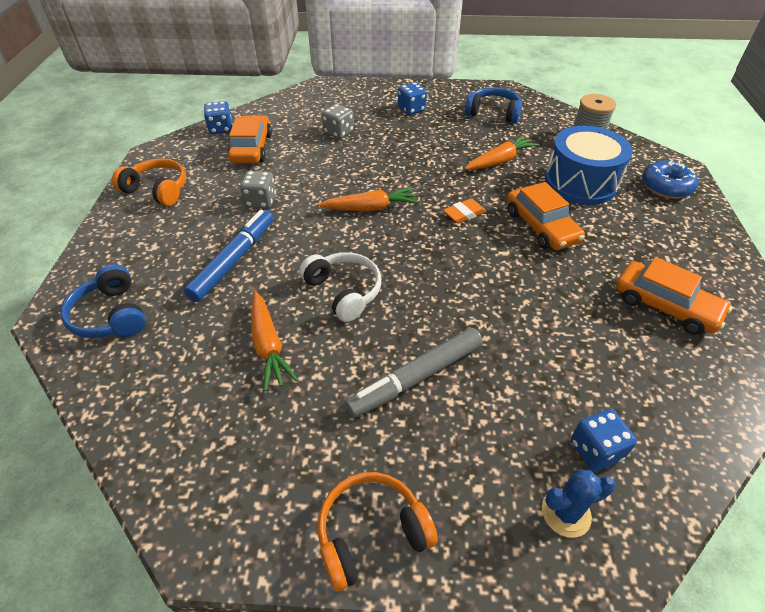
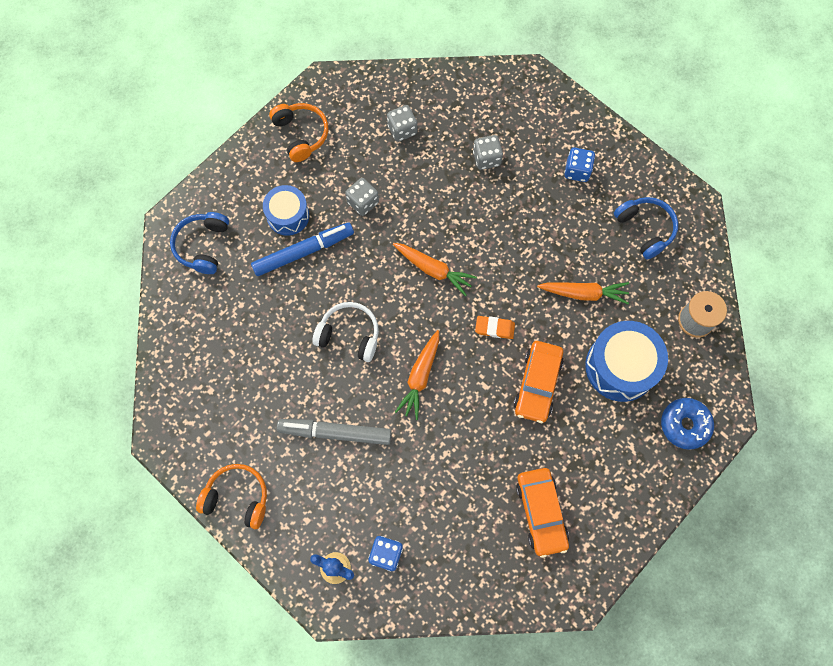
camera: 40 degrees right, 25 degrees up
blue dice [204,101,233,134] -> none
orange car [228,115,272,163] -> grey dice [387,105,417,142]
orange carrot [251,291,298,391] -> orange carrot moved to [395,330,439,420]
white headphones [299,252,381,322] -> white headphones turned 75 degrees counterclockwise [312,302,379,362]
none -> blue drum [263,185,309,236]

